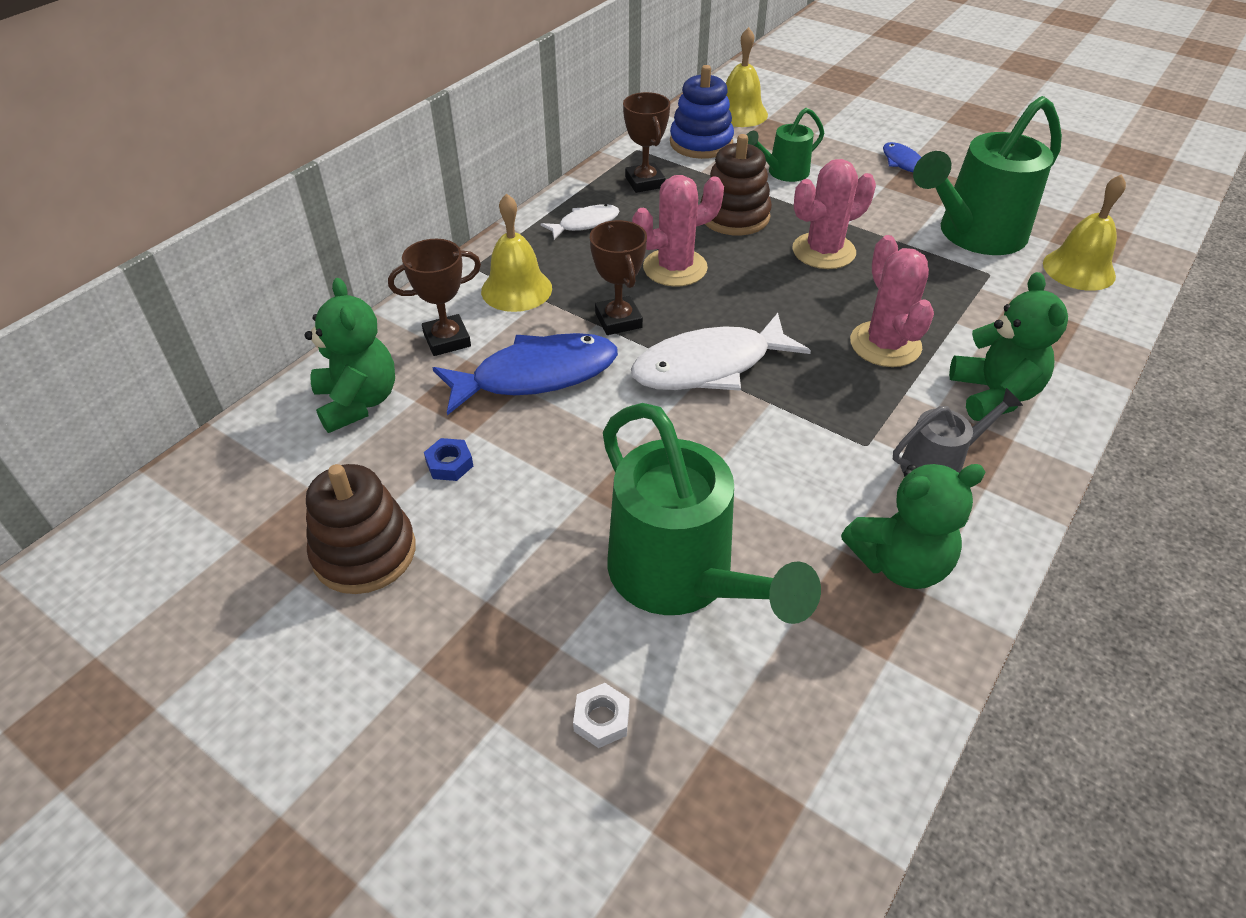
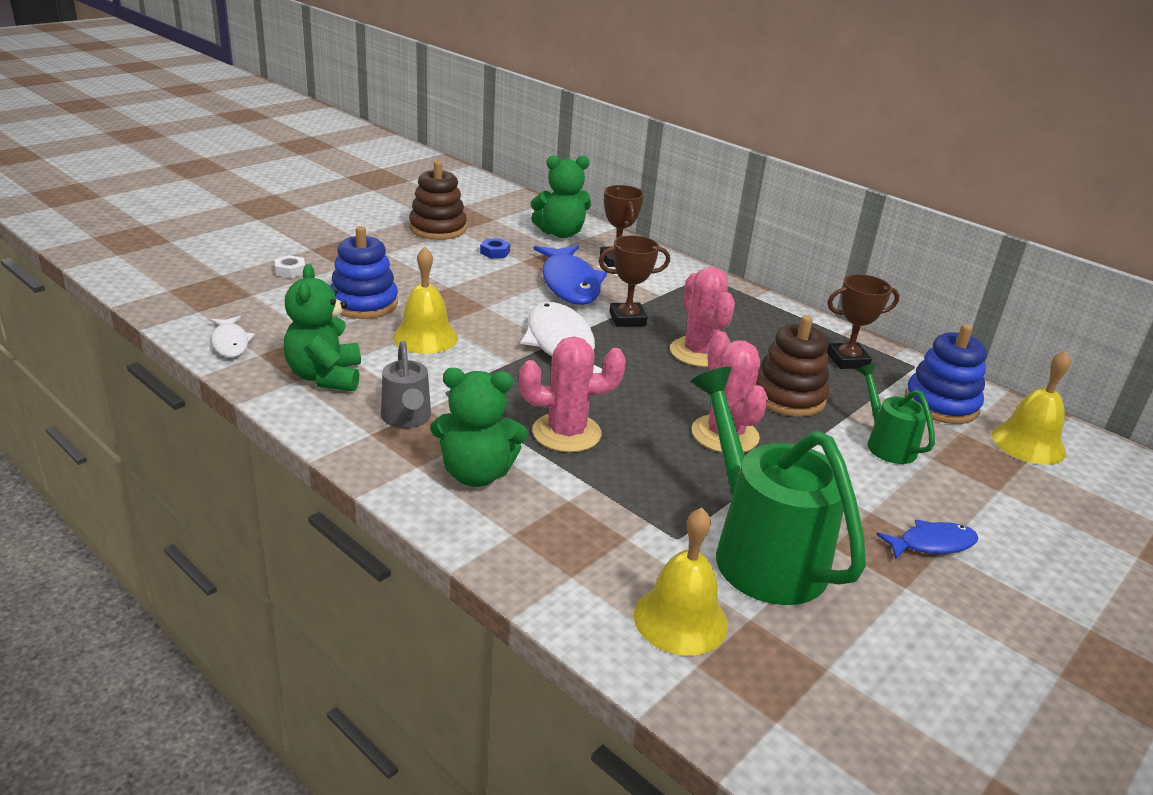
camera: 95 degrees right, 15 degrees down
yellow bell [481,193,552,312] -> yellow bell moved to [393,247,458,354]
white fish [541,204,620,240] -> white fish moved to [210,316,255,357]
green watering can [603,403,821,624] -> blue stacking toy [330,226,398,319]

